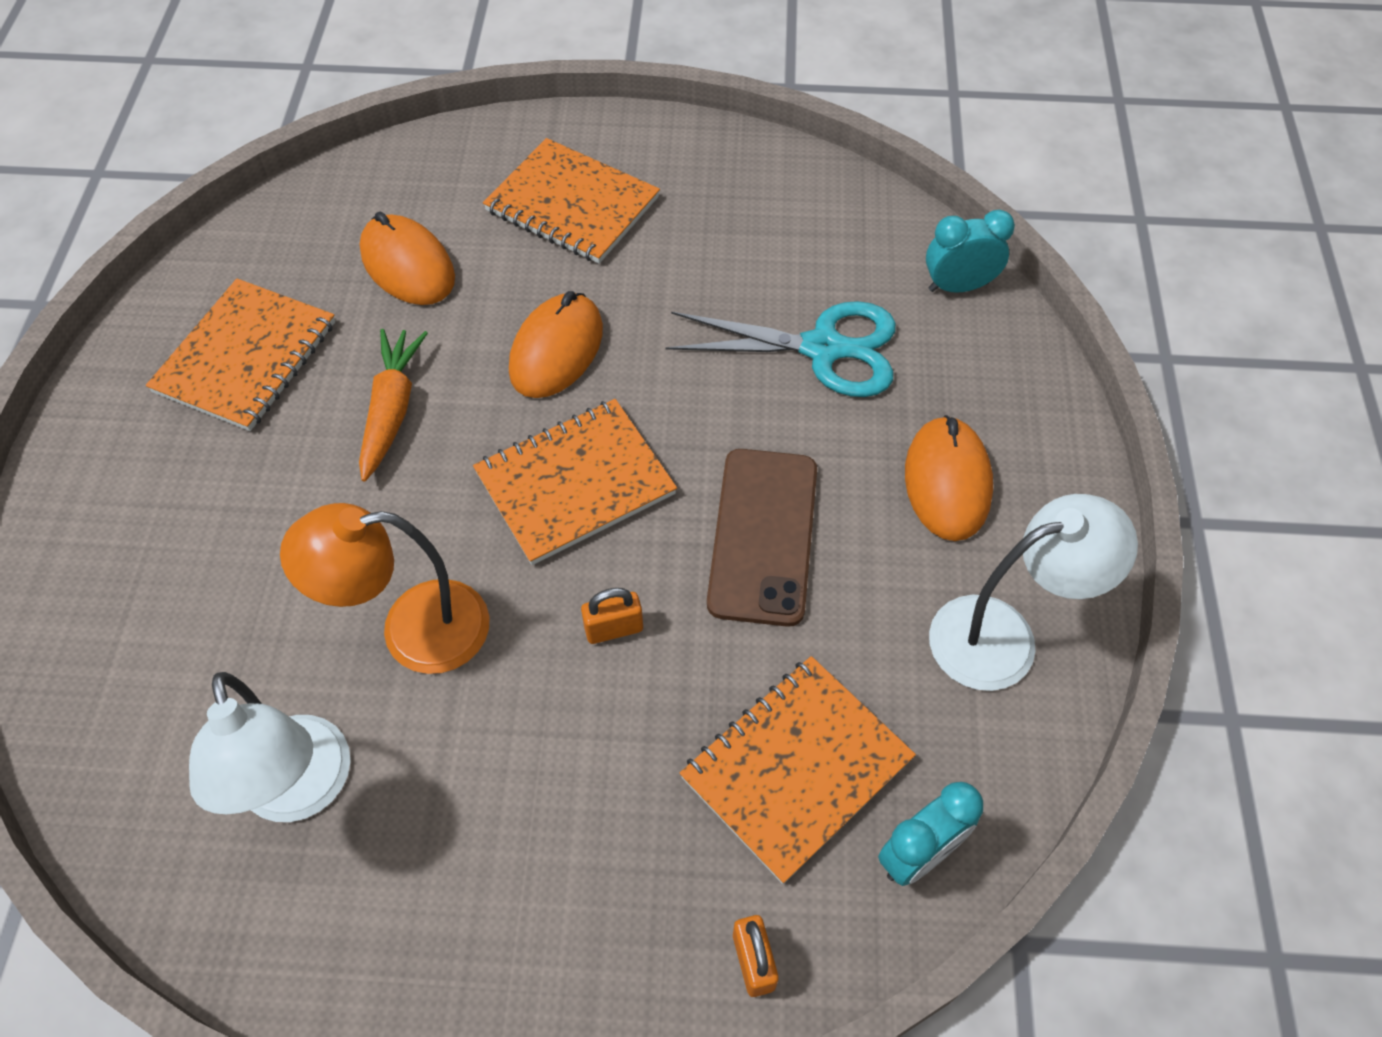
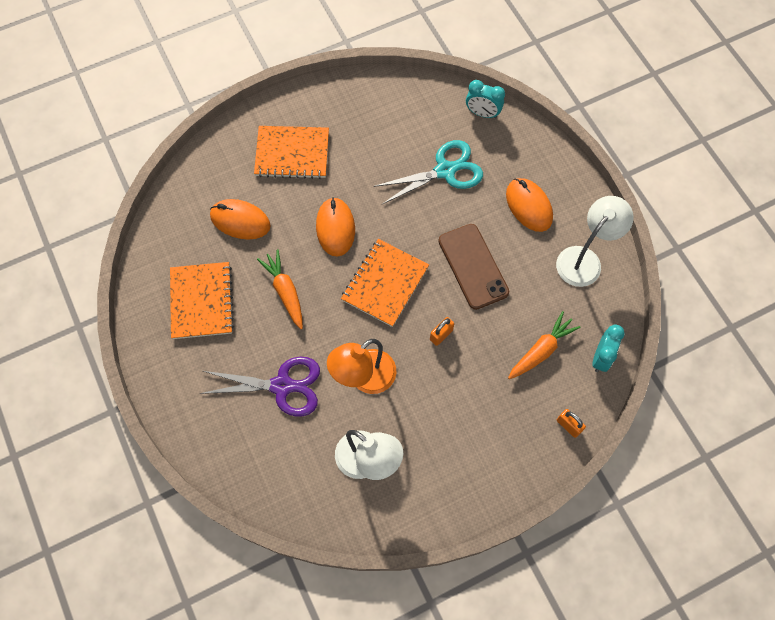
camera: 30 degrees left, 10 degrees up
orange notebook [680,656,916,884] -> orange carrot [508,311,581,379]
turquoise clock [926,210,1015,293] -> turquoise clock turned 120 degrees counterclockwise [466,80,505,118]
none -> purple scissors [199,357,320,416]

